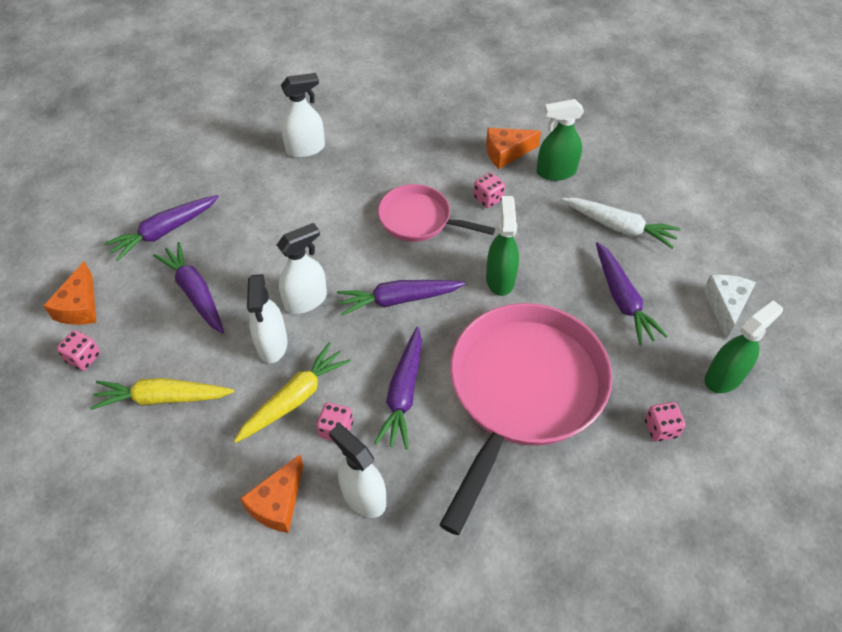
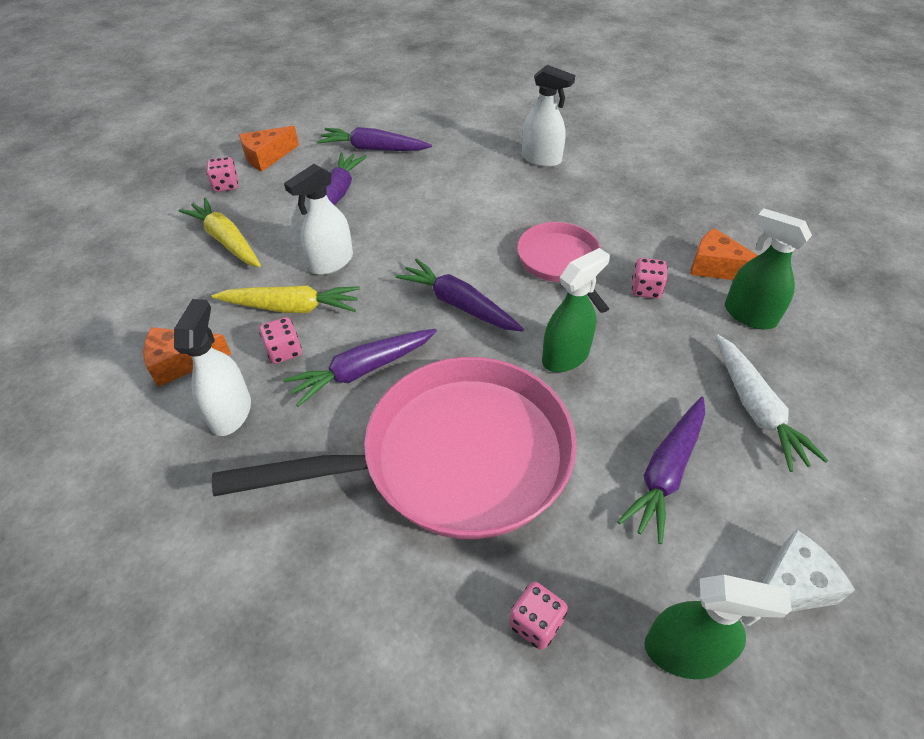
camera: 50 degrees right, 5 degrees down
white spray bottle [277,223,327,314] -> none

